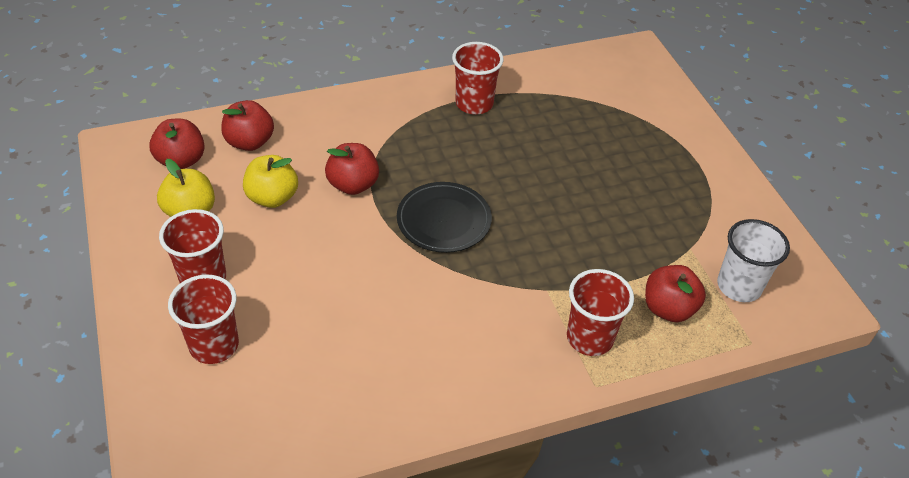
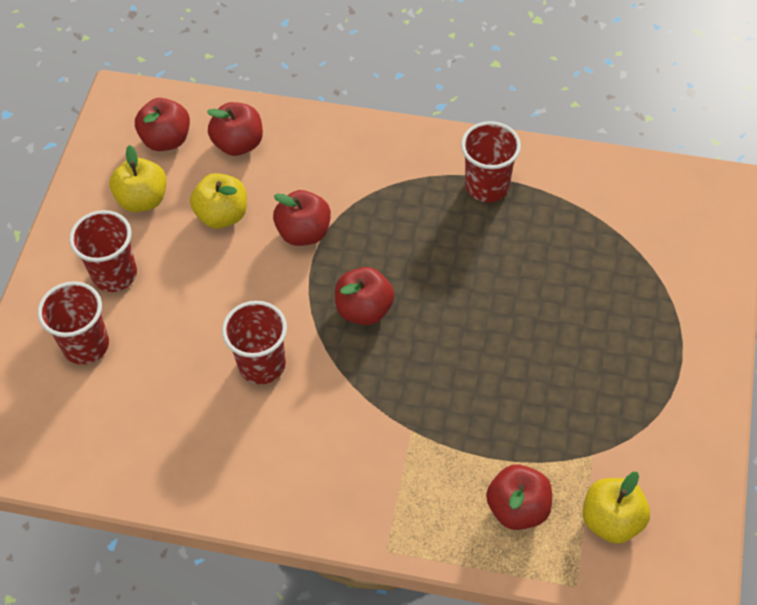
camera: 35 degrees right, 10 degrees up
black plate [397,182,492,253] -> red apple [335,267,394,325]
red cup [567,269,634,356] -> red cup moved to [222,301,287,384]
white cup [717,219,790,302] -> yellow apple [583,472,650,544]

